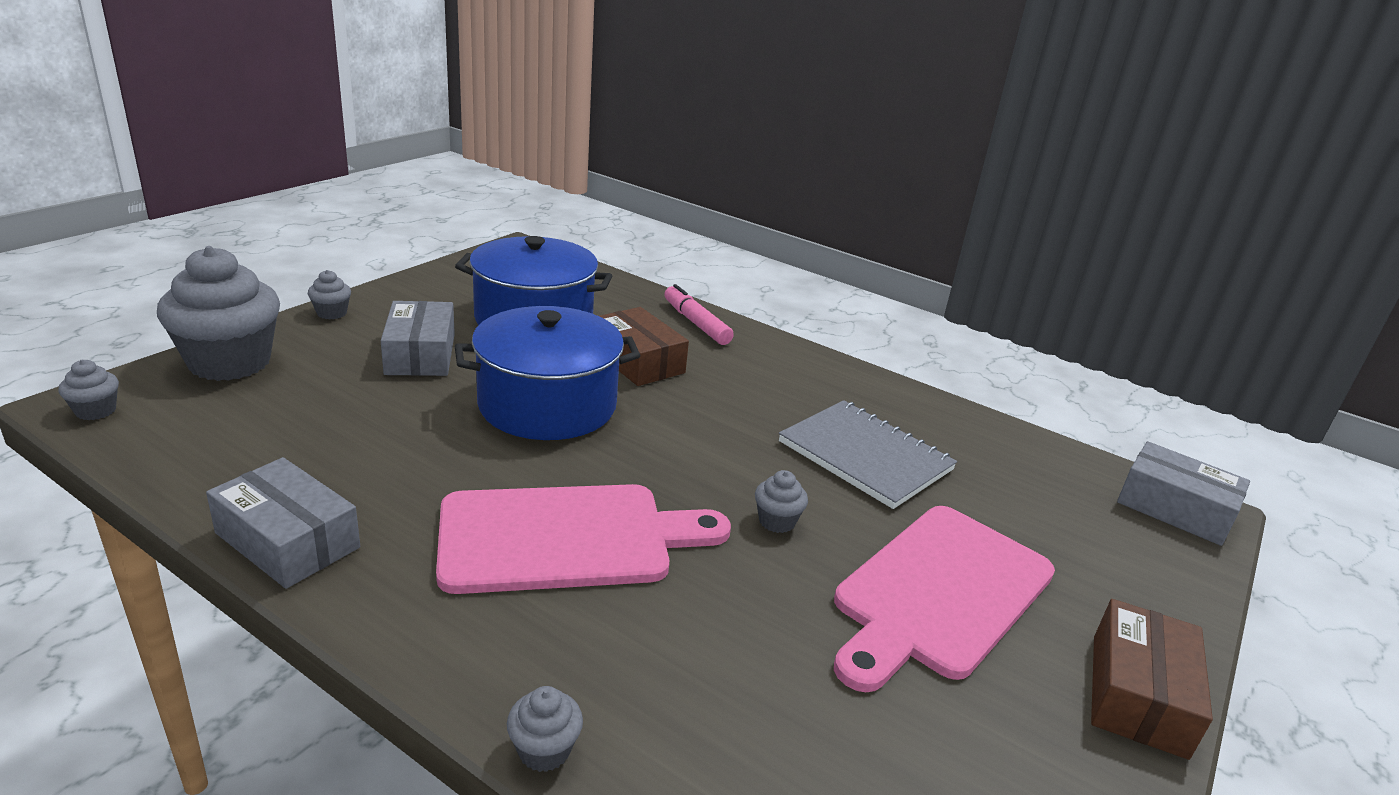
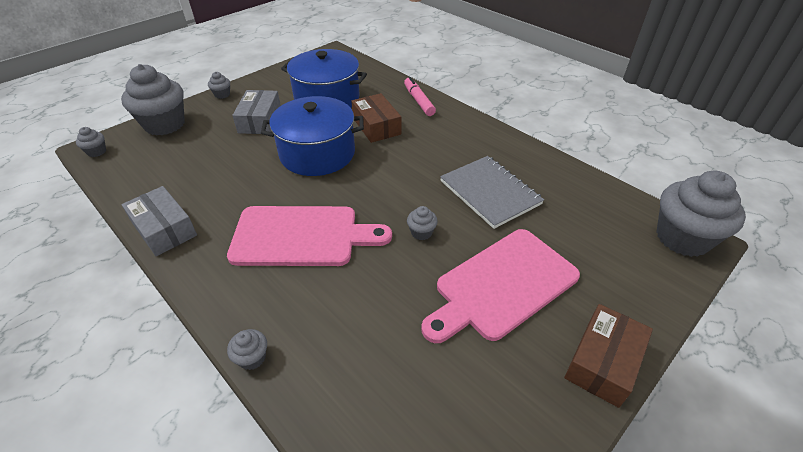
camera: 15 degrees right, 15 degrees up
grey box [1117,441,1250,546] -> grey cupcake [656,171,746,257]

